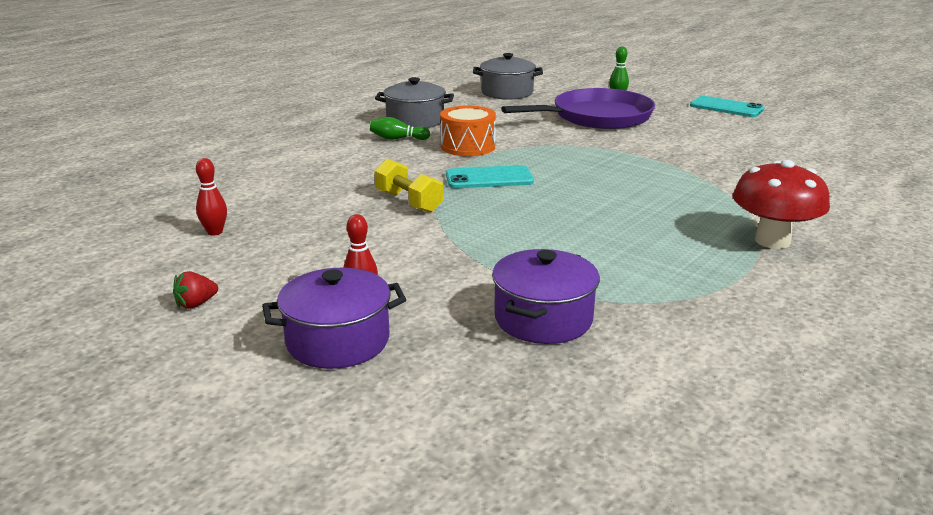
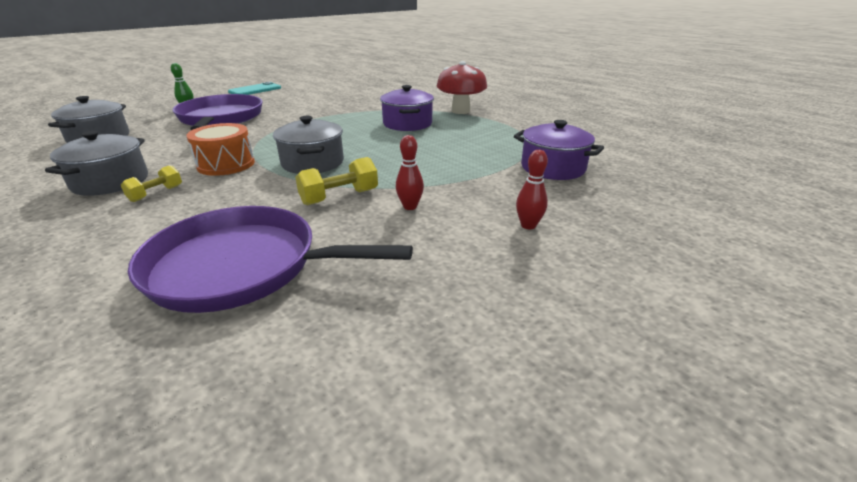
camera: 80 degrees left, 5 degrees up
red strawberry [173,271,218,309] -> none
red bowling pin [196,158,227,235] -> red bowling pin moved to [396,135,424,210]
purple pot [262,268,406,369] -> purple pot moved to [380,85,434,131]
green bowling pin [370,117,430,140] -> yellow dumbbell [121,165,182,202]
turquoise phone [446,165,534,189] -> grey pot [273,116,344,174]
none -> purple pan [128,206,413,313]

